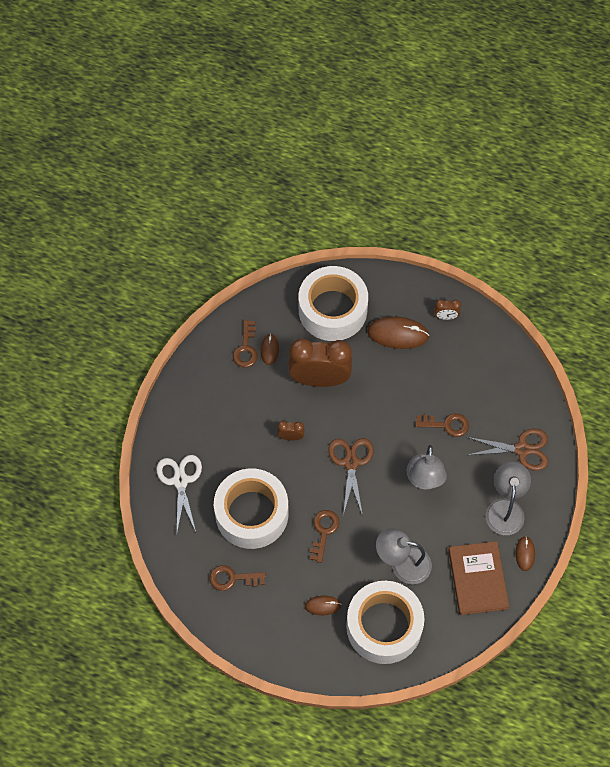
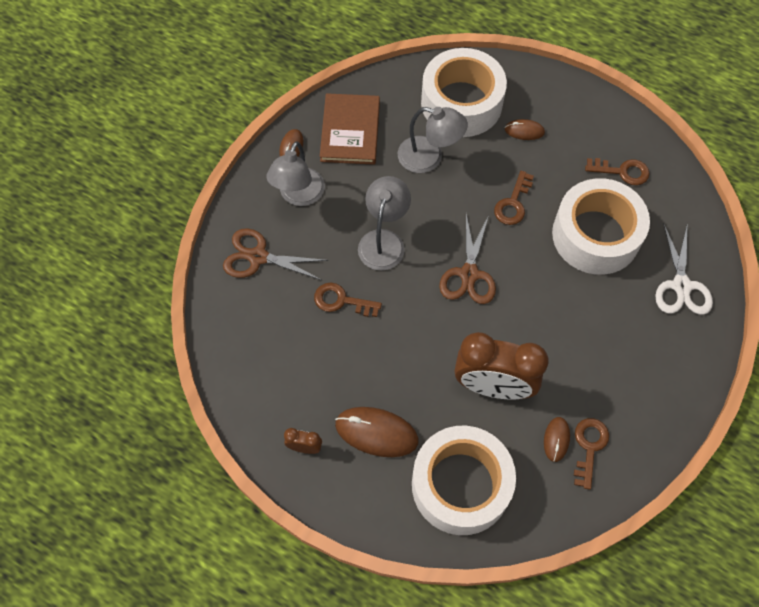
camera: 170 degrees left, 0 degrees up
brown clock [277,421,305,441] -> none

